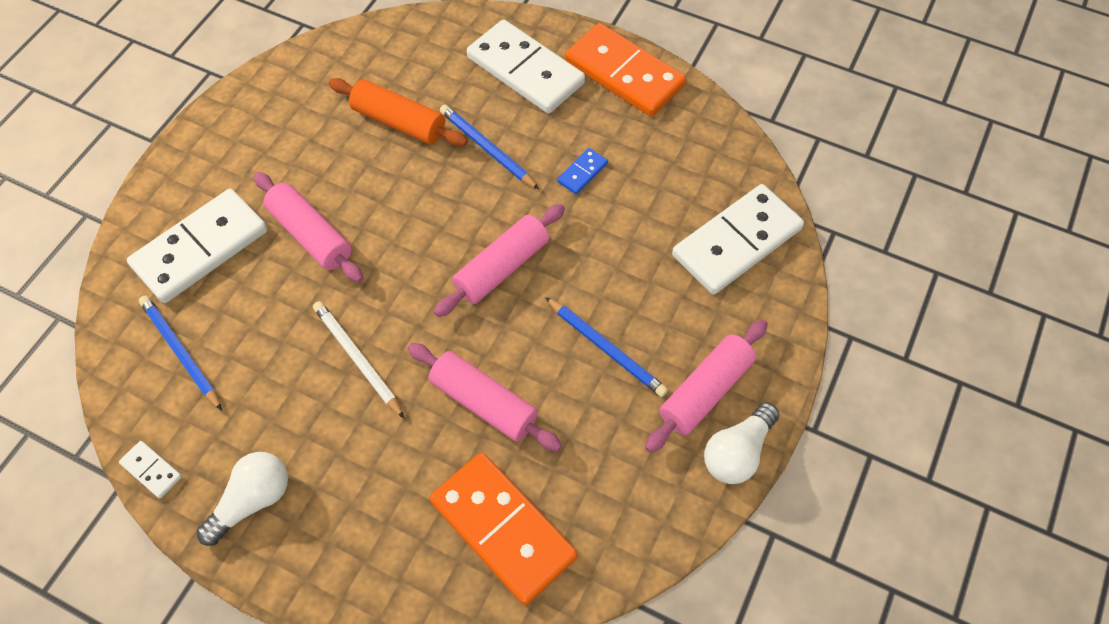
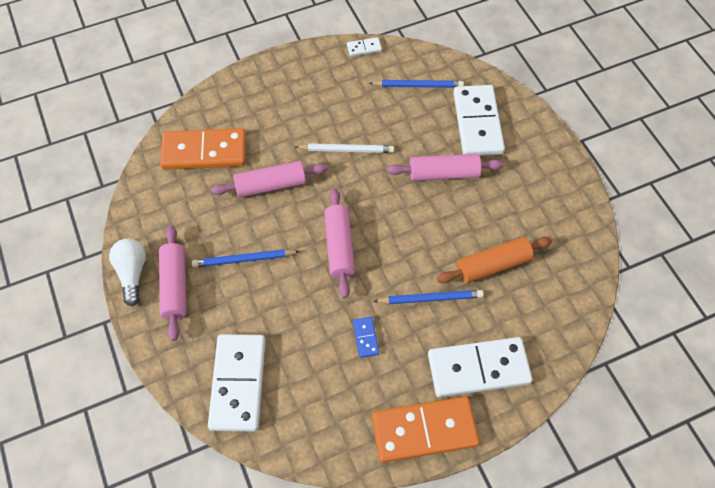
camera: 130 degrees right, 0 degrees up
white light bulb [196,452,288,546] -> none

